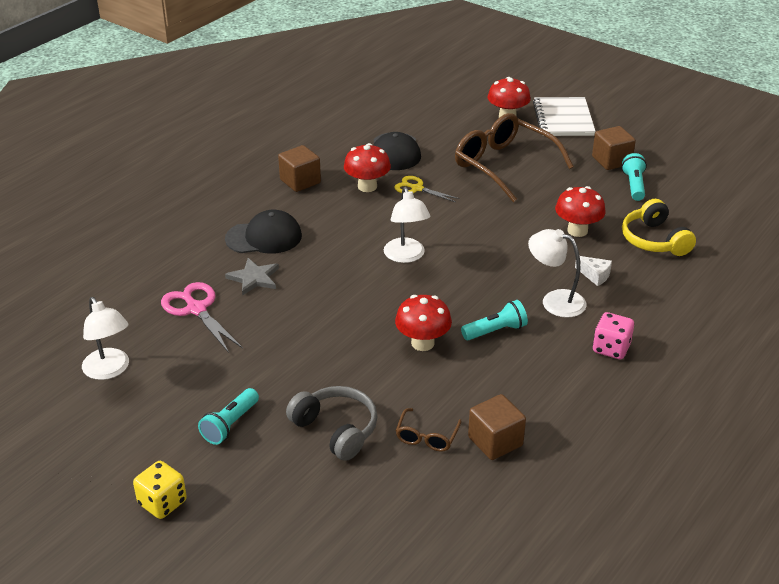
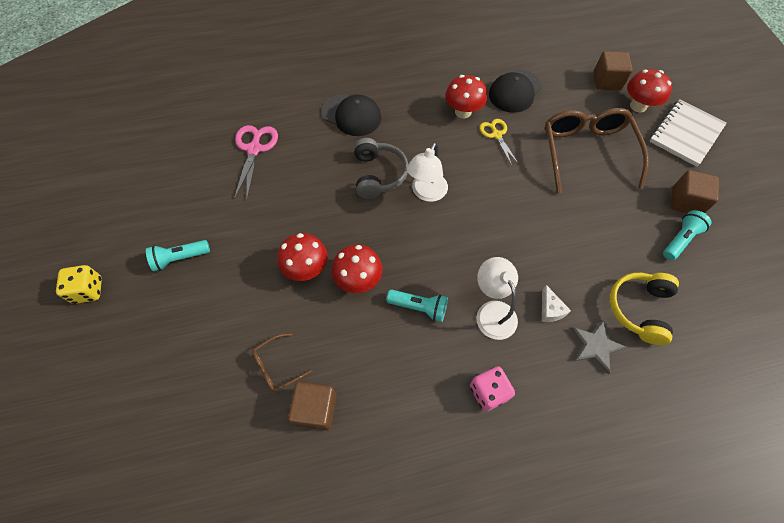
camera: 40 degrees right, 25 degrees up
white lamp [82,297,129,380] -> none
grey star [225,258,279,296] -> grey star moved to [571,320,626,374]
brown cube [278,145,321,192] -> brown cube moved to [593,51,633,90]
grey headphones [286,386,378,461] -> grey headphones moved to [354,138,408,199]
red mushroom [555,186,605,237] -> red mushroom moved to [277,233,328,281]

